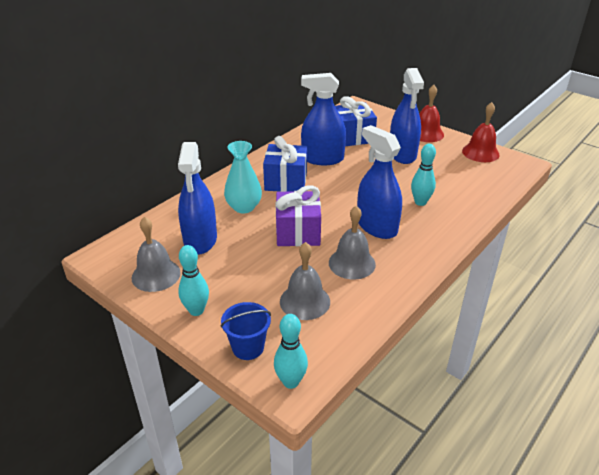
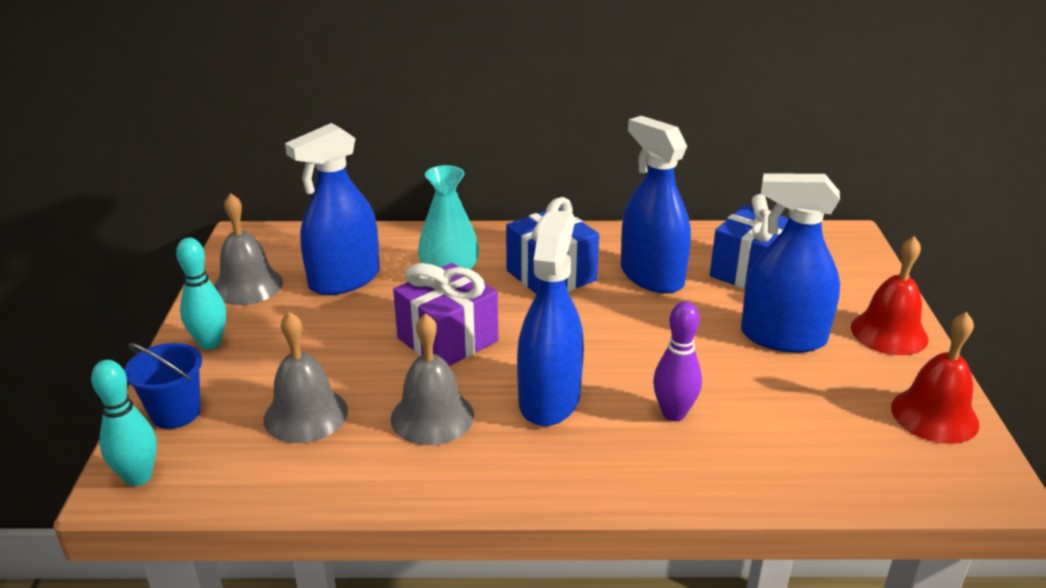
camera: 50 degrees right, 5 degrees down
blue spray bottle [390,68,424,164] -> blue spray bottle turned 60 degrees clockwise [741,173,840,353]
turquoise bowling pin [411,144,436,206] -> purple bowling pin [653,301,702,421]

